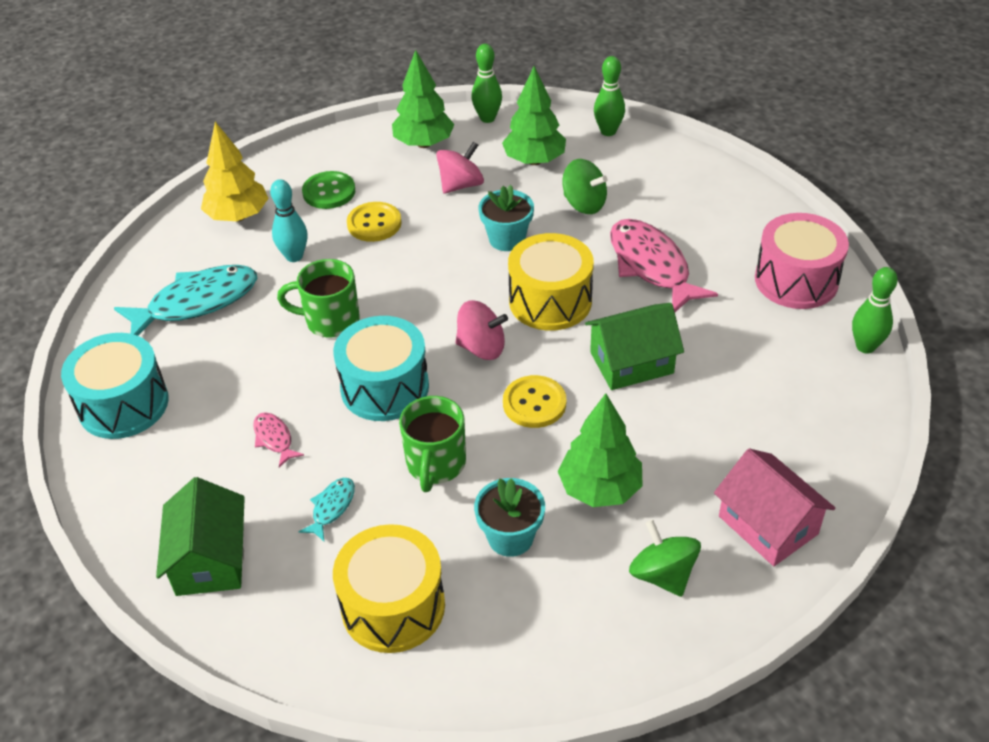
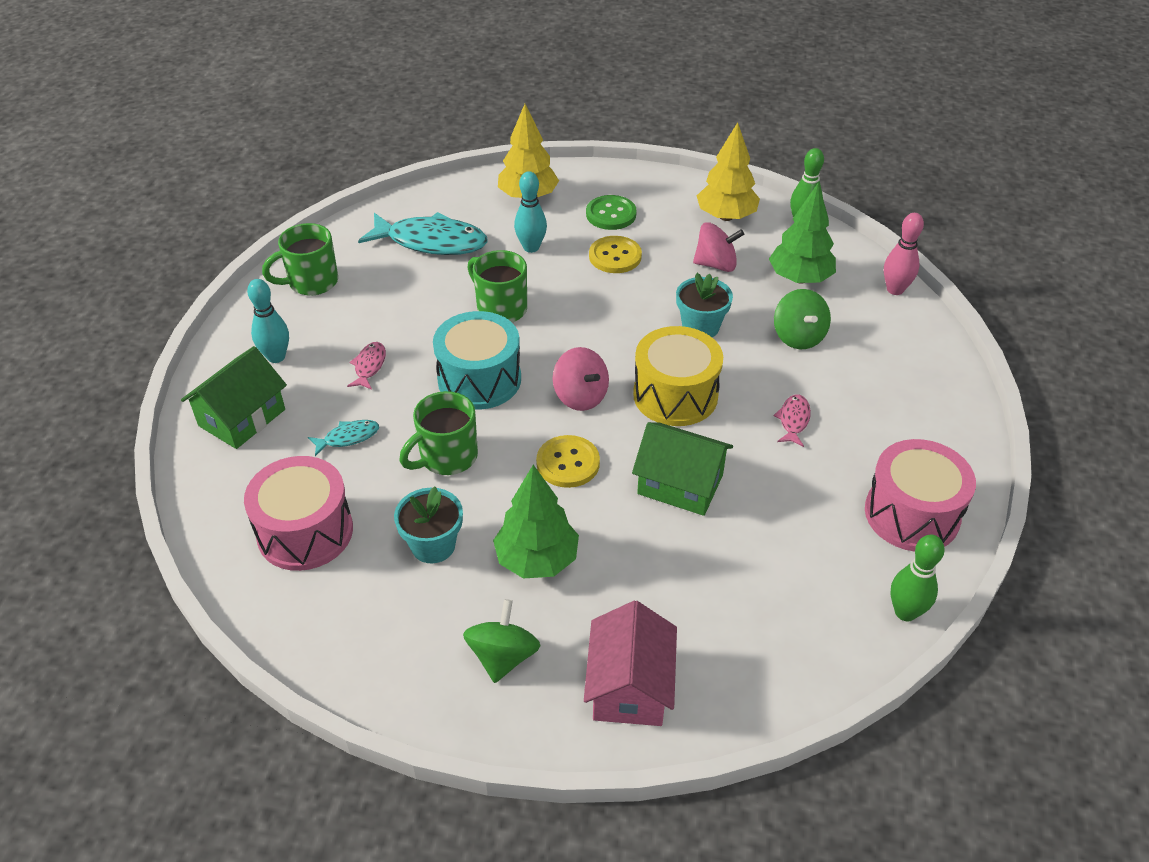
camera: 40 degrees right, 0 degrees up
turquoise drum [61,333,169,439] -> green mug [262,223,338,296]
yellow drum [333,524,445,653] -> pink drum [244,456,353,571]
green tree [392,50,455,148] -> yellow tree [697,122,760,221]
green bowling pin [594,56,625,136] -> pink bowling pin [884,213,924,295]
pink fish [610,219,718,312] -> pink fish [774,394,811,447], size x0.46
none -> turquoise bowling pin [247,279,289,363]

